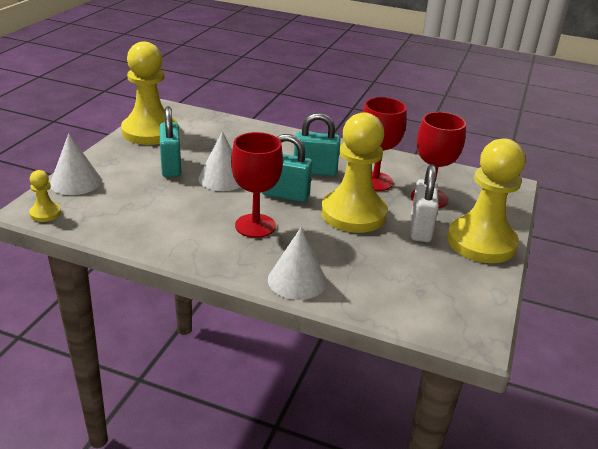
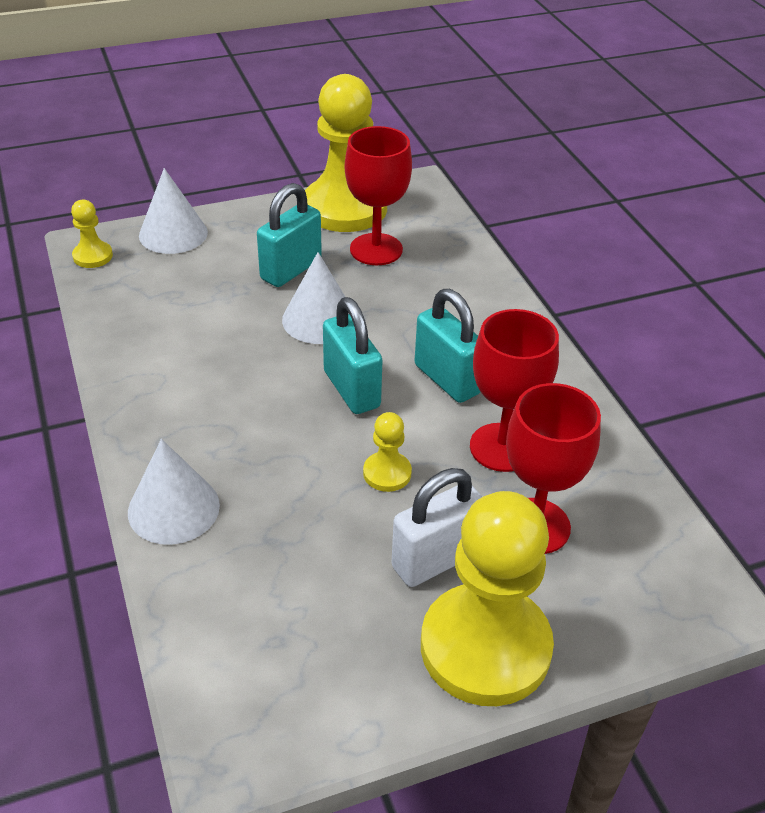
camera: 50 degrees right, 10 degrees up
red goblet [231,132,283,238] -> red goblet moved to [345,126,412,265]
yellow pawn [321,112,387,233] -> yellow pawn [363,412,412,492], size x0.43

